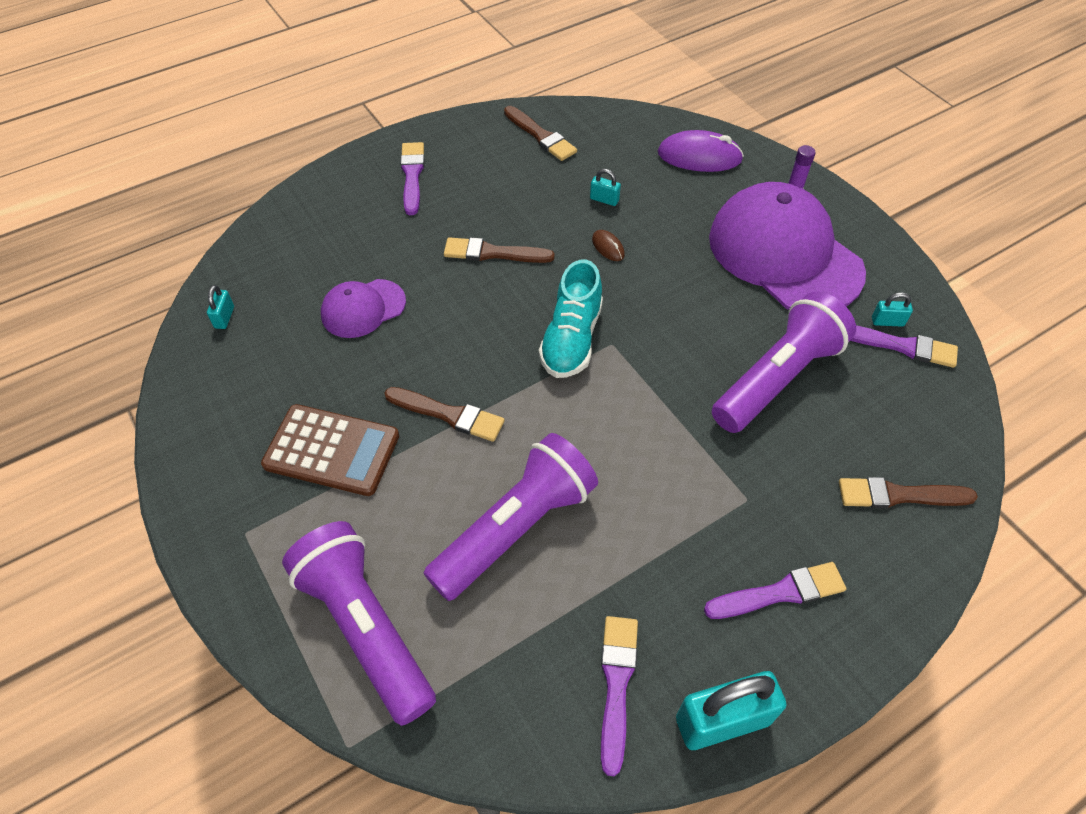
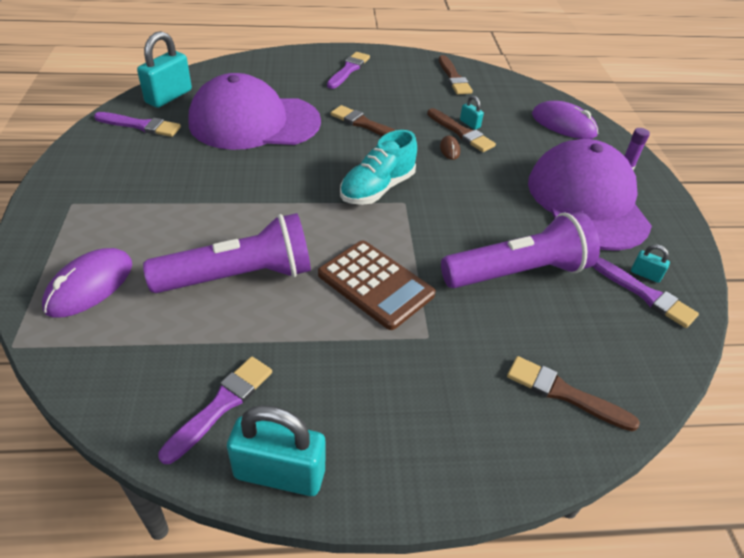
camera: 25 degrees right, 10 degrees down
turquoise padlock [207,285,234,329] -> turquoise padlock [137,31,192,108], size x2.16
brown calculator [261,404,399,496] -> brown calculator moved to [318,240,436,330]
purple flashlight [282,521,436,726] -> purple mouse [42,248,132,318]
purple cap [321,279,406,338] -> purple cap [189,73,321,150], size x2.02
brown brush [385,387,505,442] -> brown brush moved to [427,108,496,152]
purple brush [704,562,846,619] -> purple brush moved to [94,112,181,137]

